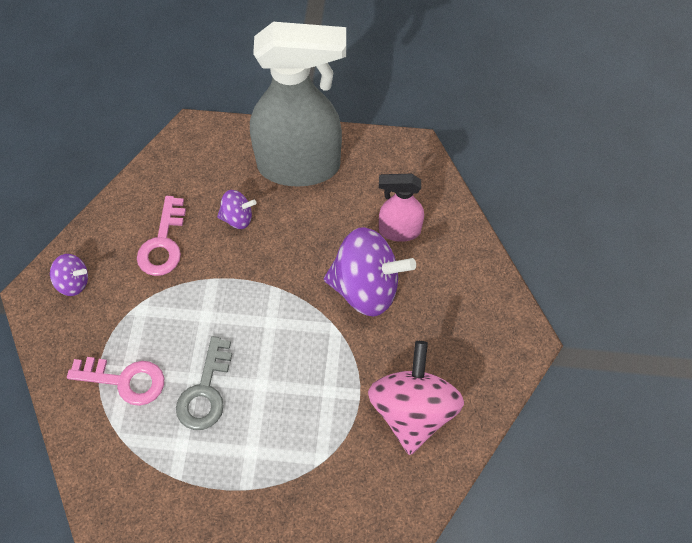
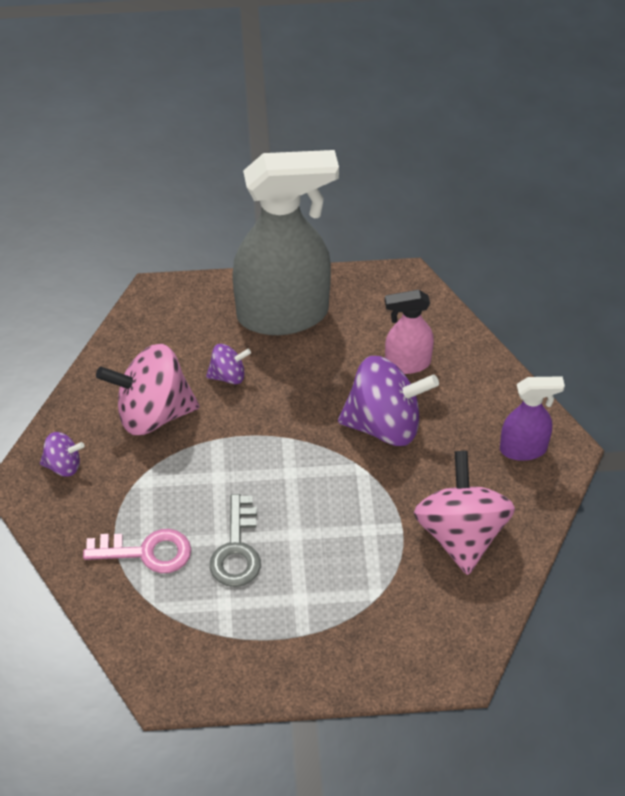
camera: 10 degrees left, 10 degrees down
pink key [137,196,186,276] -> pink spinning top [96,344,199,435]
none -> purple spray bottle [500,376,565,461]

